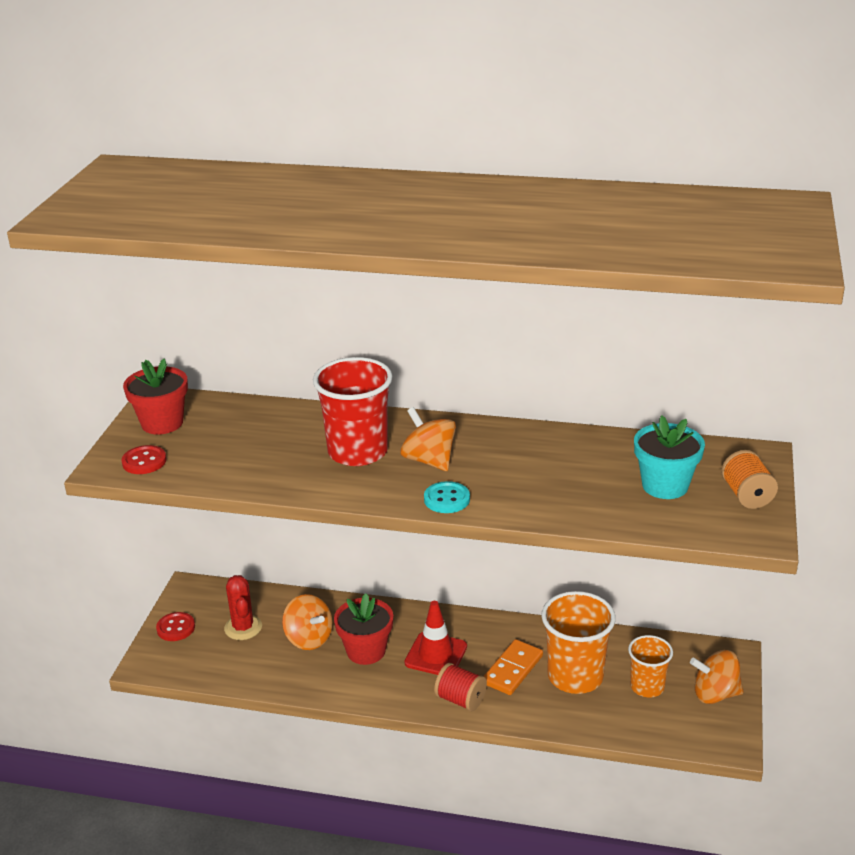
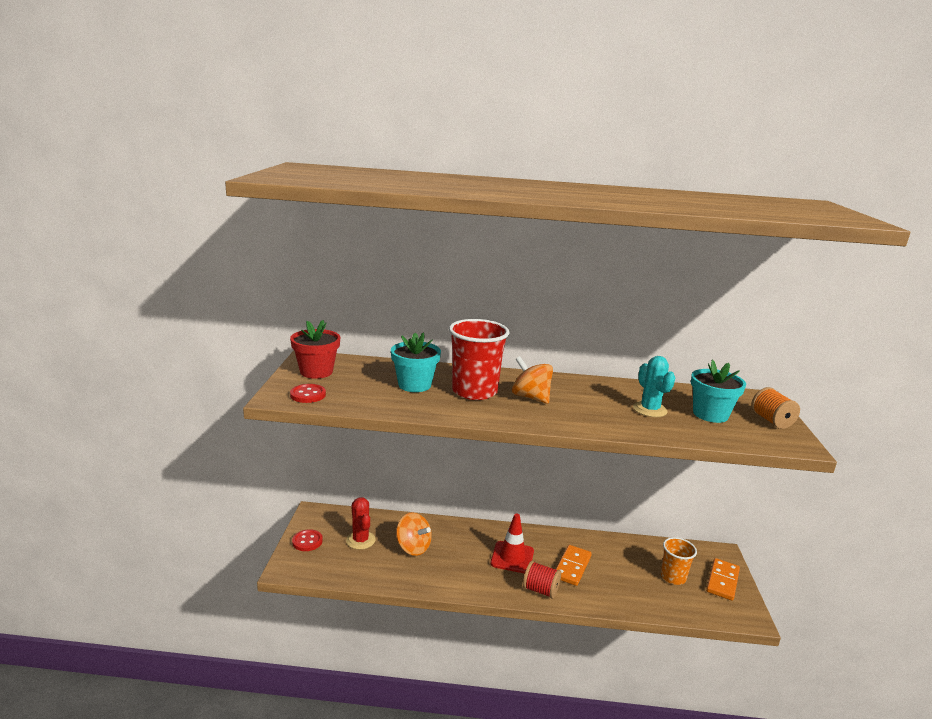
camera: 10 degrees left, 10 degrees down
red flower pot [334,594,393,665] -> none
turquoise button [424,481,470,513] -> none
orange cup [541,591,616,694] -> none
orange spinning top [690,650,744,704] -> orange domino [706,558,740,601]
none -> turquoise flower pot [391,332,441,392]
none -> turquoise cactus [633,356,675,417]

